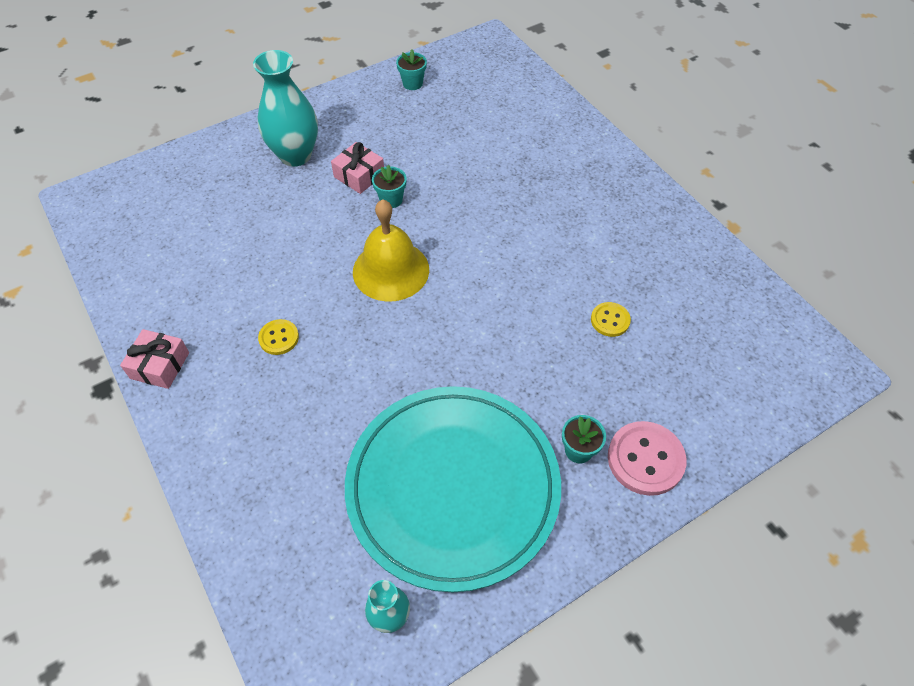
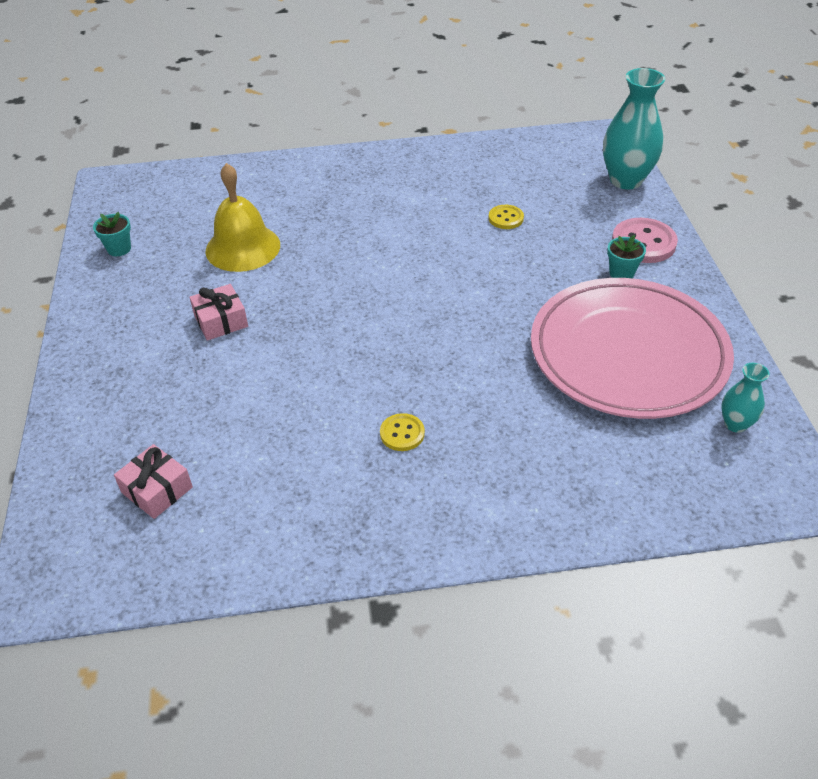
camera: 65 degrees left, 10 degrees down
pink gift [120,329,189,389] -> pink gift moved to [114,444,193,519]
turquoise vase [253,50,318,167] -> turquoise vase moved to [603,68,665,190]
turquoise plate [345,386,561,592] -> pink plate [531,278,734,419]
yellow bell [353,199,429,302] -> yellow bell moved to [206,163,280,272]
turquoise flower pot [372,165,407,208] -> none

